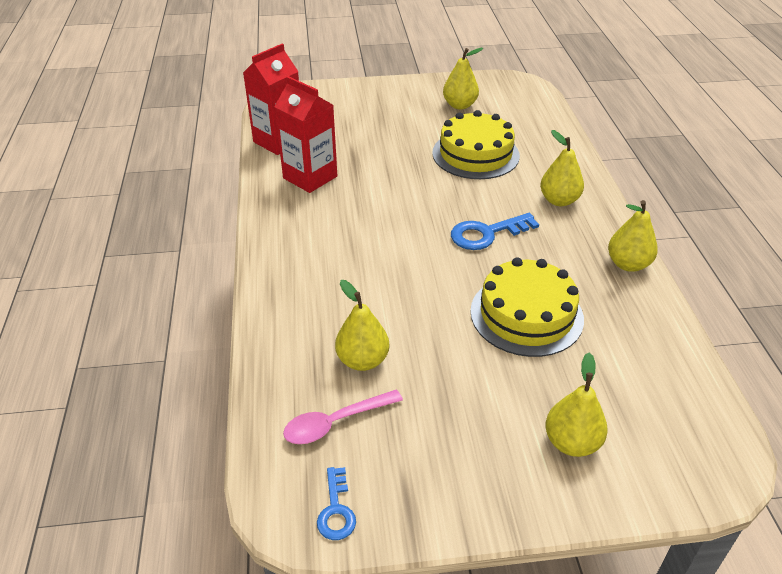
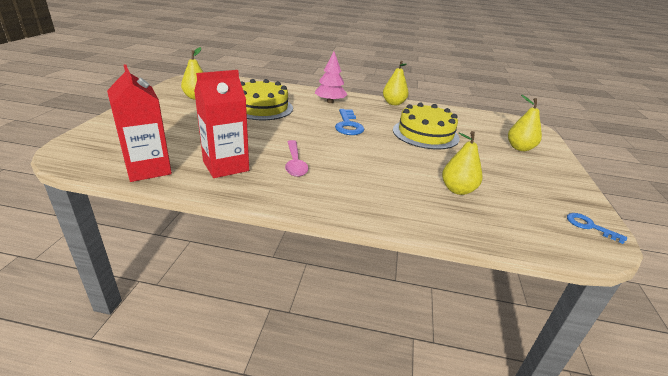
camera: 75 degrees left, 10 degrees down
pink spoon [283,389,403,444] -> pink spoon moved to [285,140,308,177]
blue key [317,467,356,540] -> blue key turned 150 degrees counterclockwise [567,213,627,244]
yellow pear [540,130,584,206] -> pink tree [315,52,348,103]

